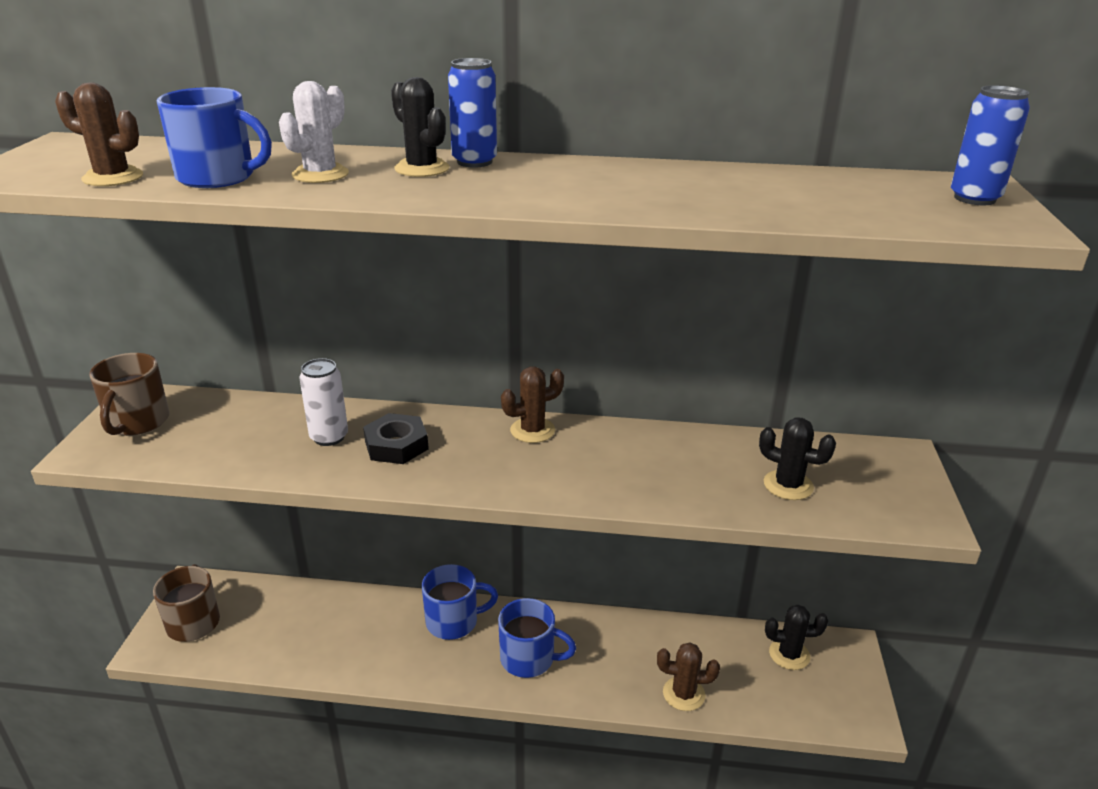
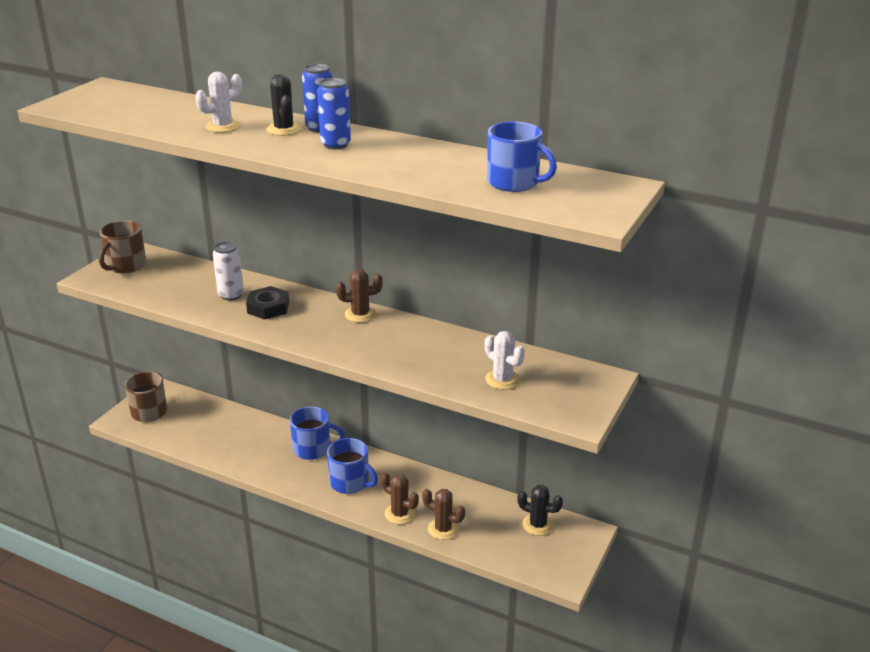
camera: 20 degrees right, 0 degrees up
brown cactus [55,83,143,186] -> brown cactus moved to [381,472,419,524]
blue mug [157,87,272,188] -> blue mug moved to [487,121,557,192]
black cactus [759,418,836,500] -> white cactus [485,331,525,390]
blue can [951,85,1030,205] -> blue can moved to [317,78,351,149]

